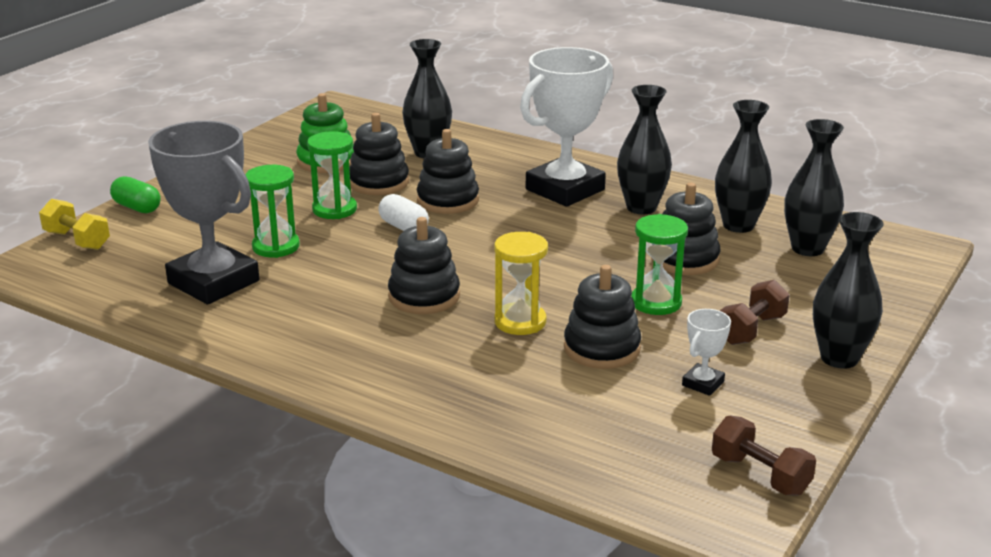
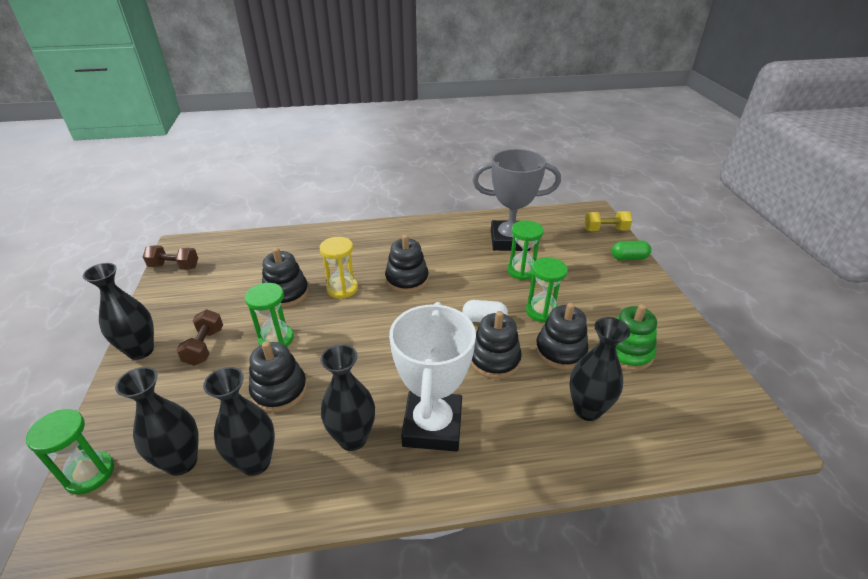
camera: 140 degrees right, 10 degrees up
white trophy [682,309,731,396] -> none
none -> green hourglass [26,409,114,495]

